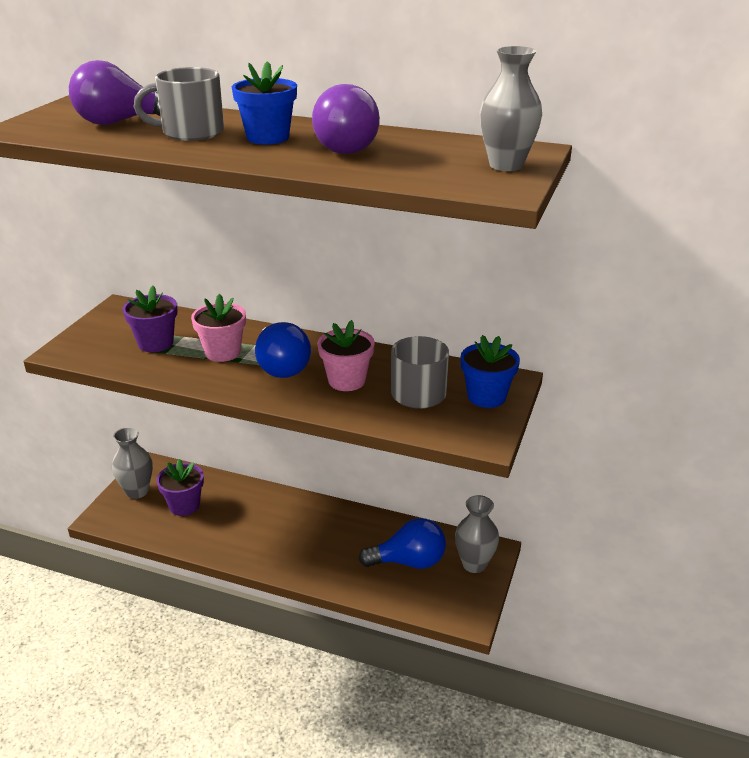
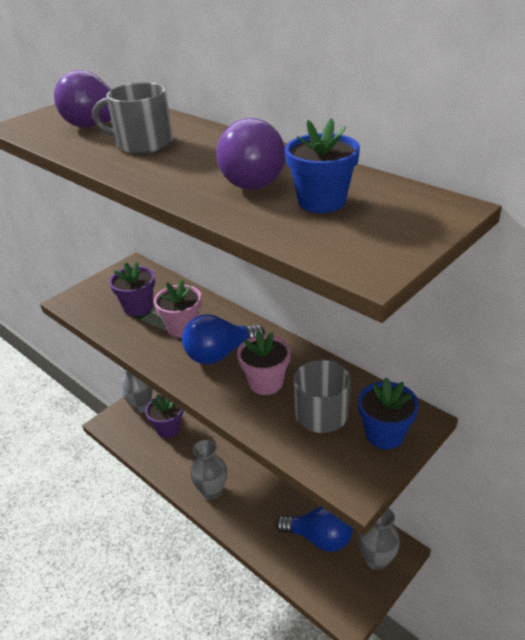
camera: 25 degrees right, 5 degrees up
blue flower pot [232,61,297,144] -> blue flower pot moved to [285,118,360,213]
blue light bulb [255,322,311,378] -> blue light bulb turned 60 degrees clockwise [182,314,265,364]
grey vase [479,46,542,171] -> grey vase moved to [190,440,227,500]

